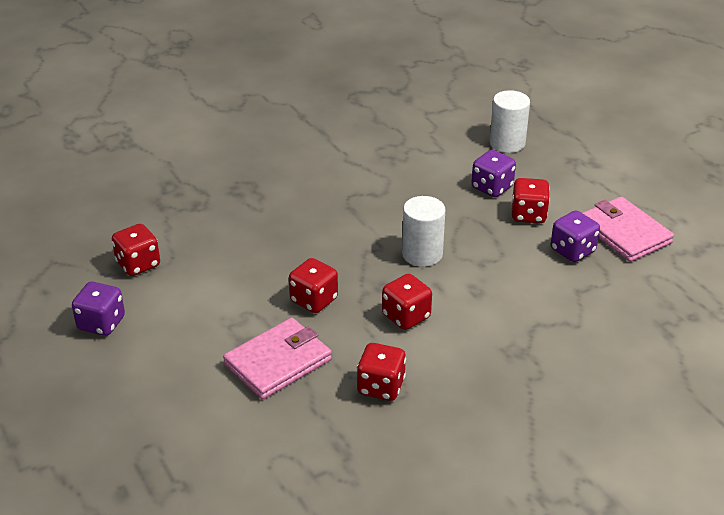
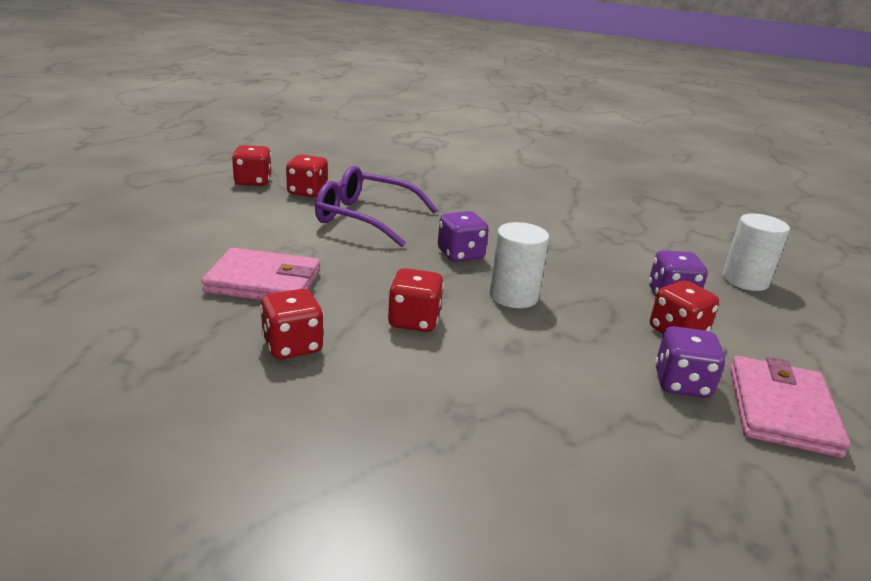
camera: 45 degrees right, 10 degrees down
purple dice [72,282,125,336] -> purple dice moved to [438,211,489,262]
red dice [289,258,338,313] -> red dice moved to [232,145,271,186]
none -> purple glasses [315,166,438,247]

